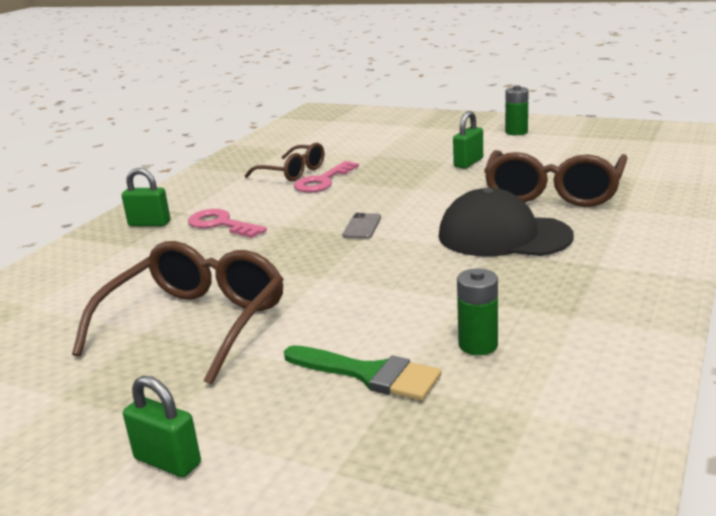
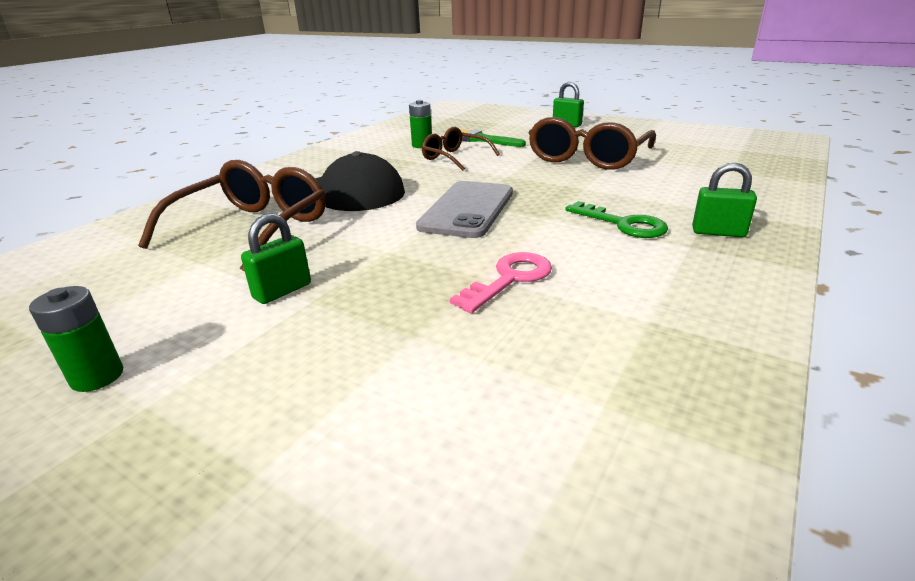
camera: 175 degrees left, 5 degrees up
pink key [188,209,267,238] -> green key [565,201,668,238]
brown glasses [245,143,324,181] -> brown glasses moved to [422,127,500,171]
grey phone [342,213,381,239] -> grey phone [416,181,513,238], size x2.28

